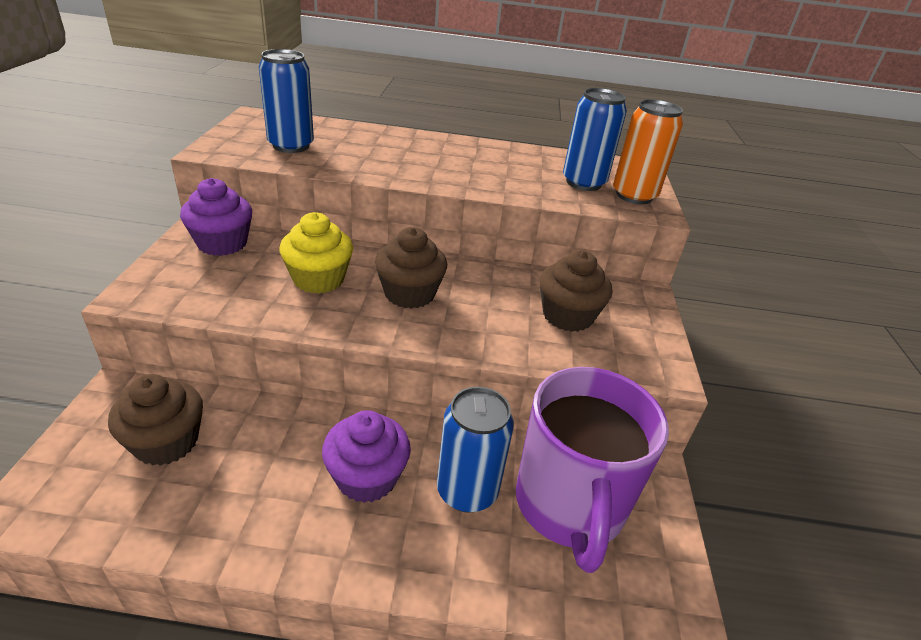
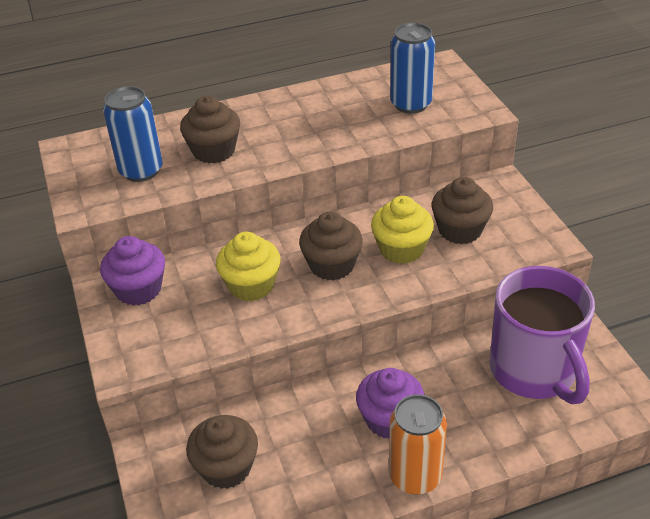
camera: 20 degrees left, 5 degrees up
blue can [437,387,514,513] -> none
orange can [613,99,683,204] -> orange can moved to [389,394,447,494]
none -> brown cupcake [180,96,240,163]
none -> yellow cupcake [371,196,434,264]

